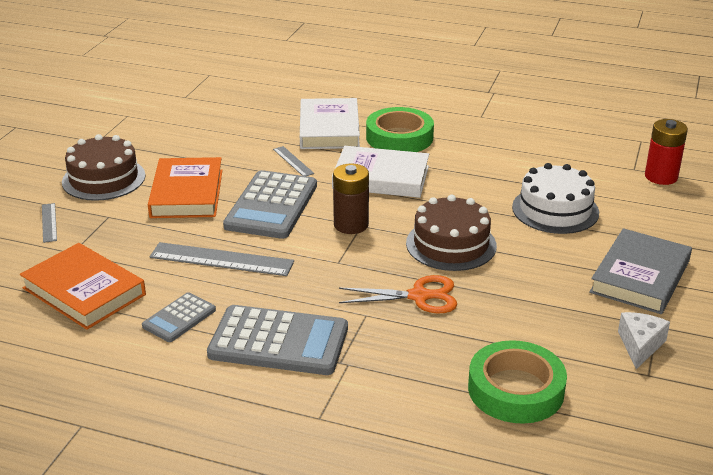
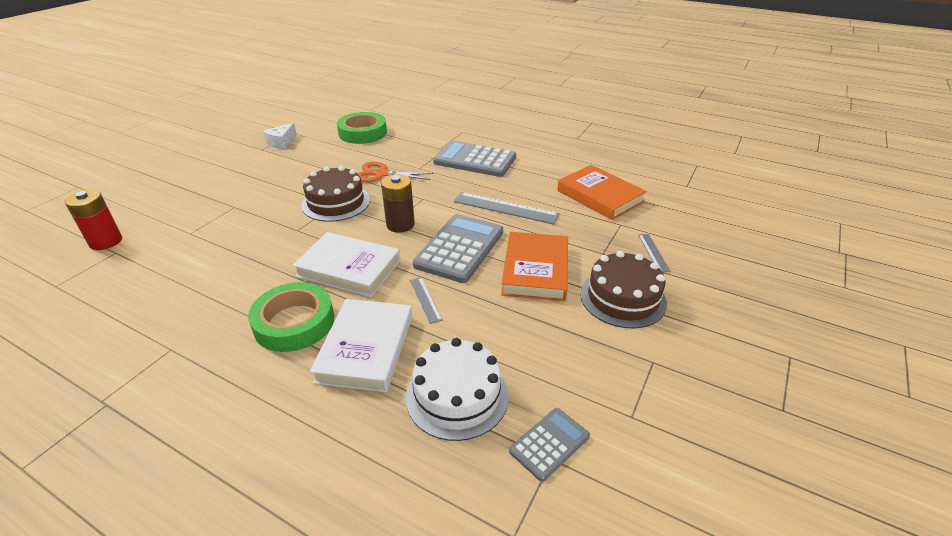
camera: 170 degrees left, 5 degrees up
grey calculator [142,292,216,342] -> grey calculator moved to [509,408,590,482]
white cake [512,163,599,234] -> white cake moved to [406,338,509,441]
grey book [589,228,692,314] -> none

